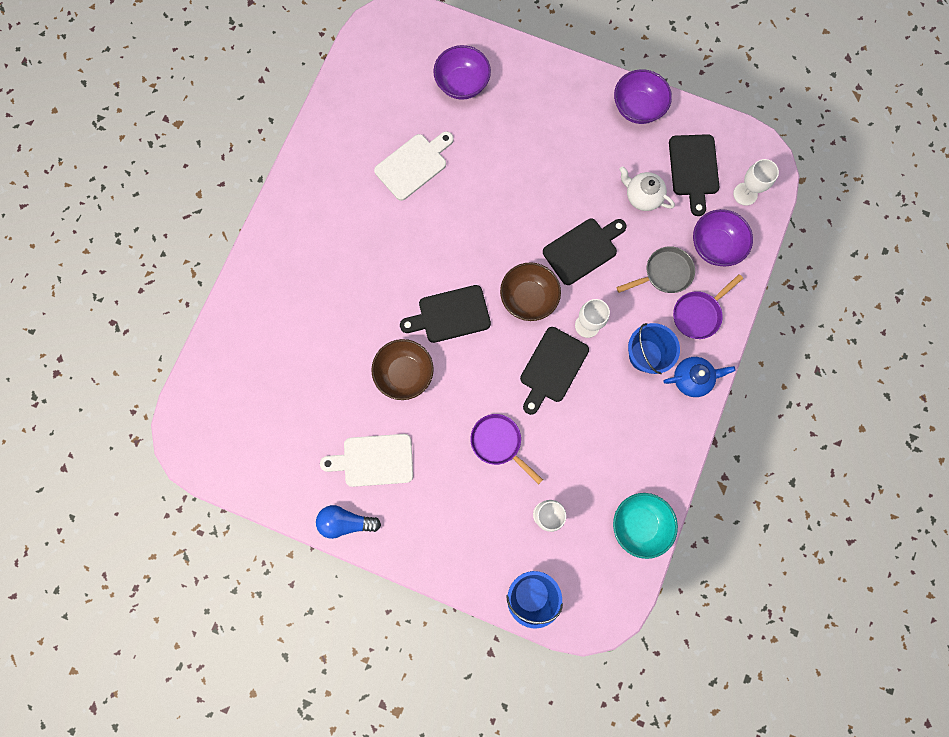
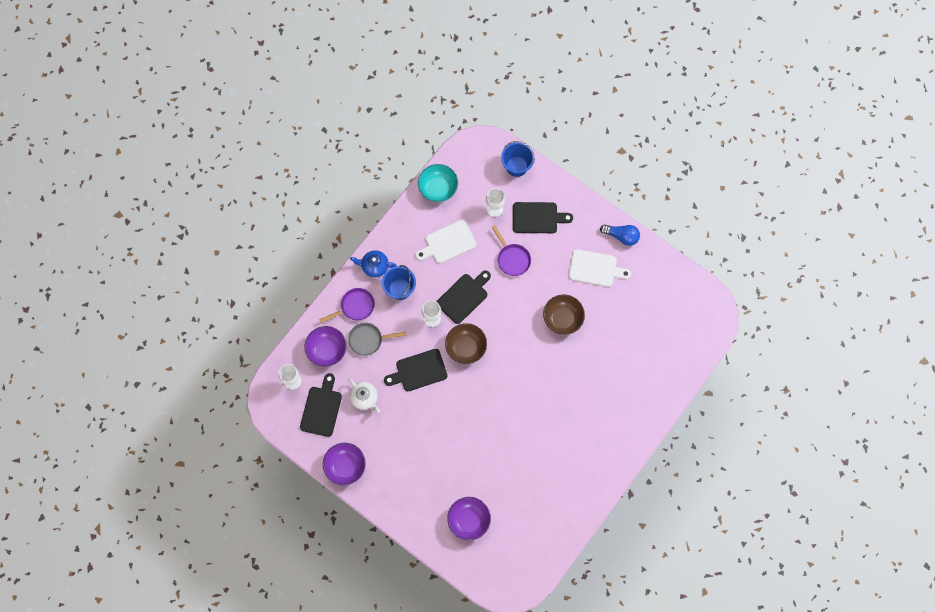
camera: 165 degrees left, 5 degrees down
white cutting board [374,131,454,201] -> white cutting board moved to [416,220,477,263]
black cutting board [400,285,491,343] -> black cutting board moved to [513,202,573,233]

